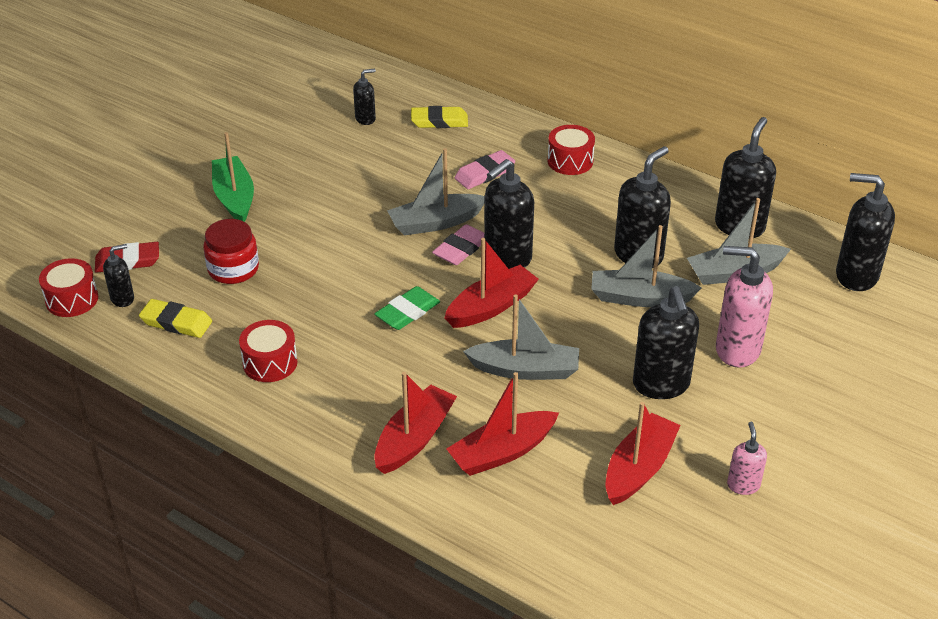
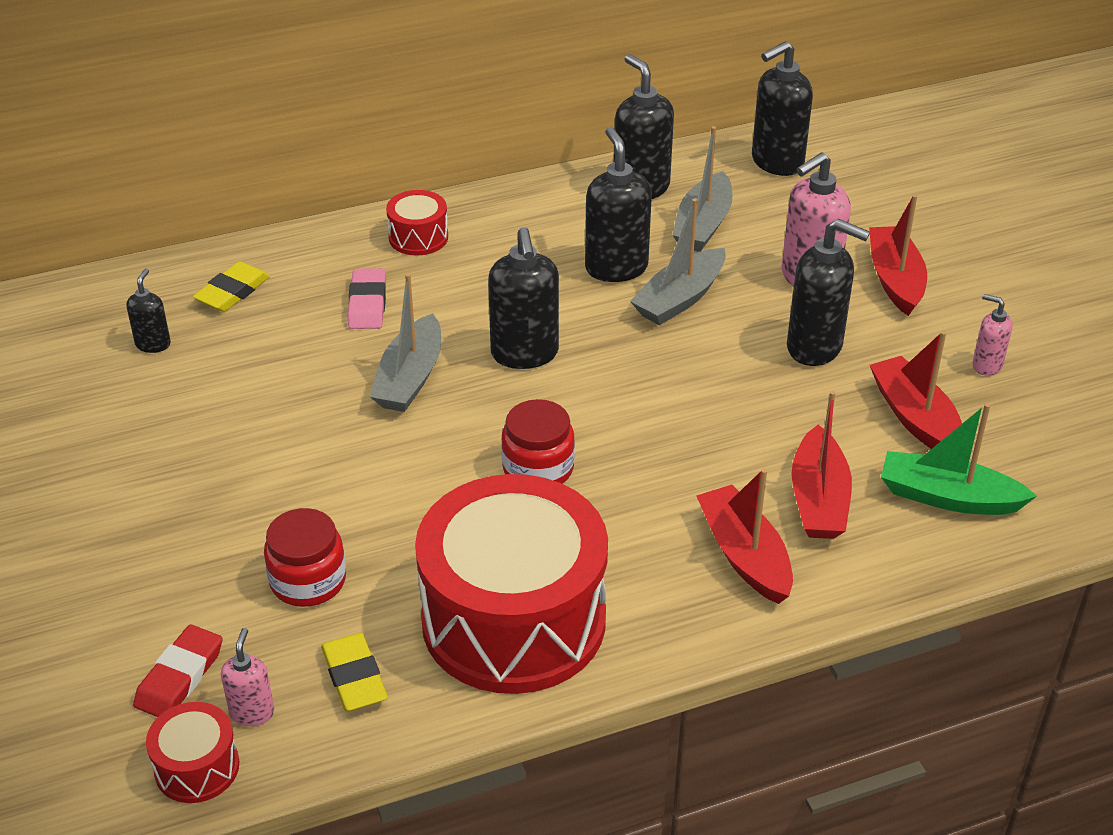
camera: 55 degrees left, 0 degrees up
black soap dispenser [103,244,134,307] -> pink soap dispenser [221,628,274,726]
yellow eraser [139,299,212,338] -> yellow eraser turned 75 degrees counterclockwise [321,633,388,711]
green boat [212,132,254,222] -> green boat moved to [881,403,1037,515]
red drum [239,320,298,382] -> red drum [415,474,608,694], size x2.39
green eraser [374,286,440,330] -> red jar [501,399,575,484]
pink eraser [432,224,484,265] -> none
red boat [444,238,539,328] -> red boat moved to [869,194,927,316]
grey boat [463,294,579,380] -> none

